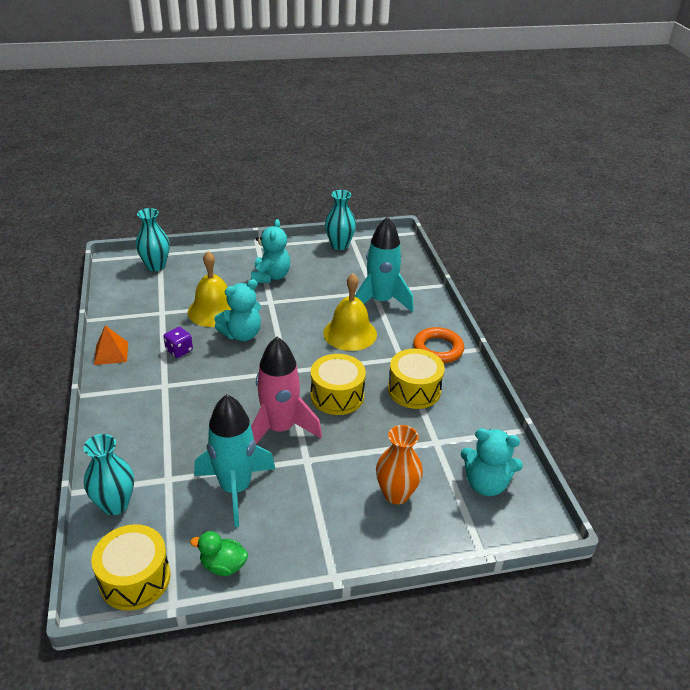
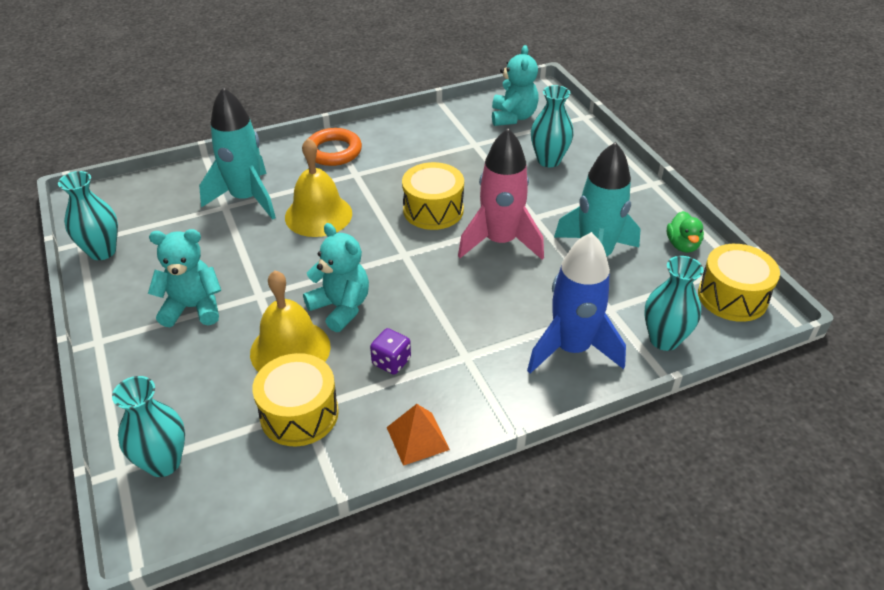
camera: 100 degrees left, 5 degrees up
orange vase [376,425,423,504] -> turquoise vase [531,85,574,167]
yellow drum [388,349,445,409] -> yellow drum moved to [252,353,339,446]
none -> blue rocket [527,232,626,374]

